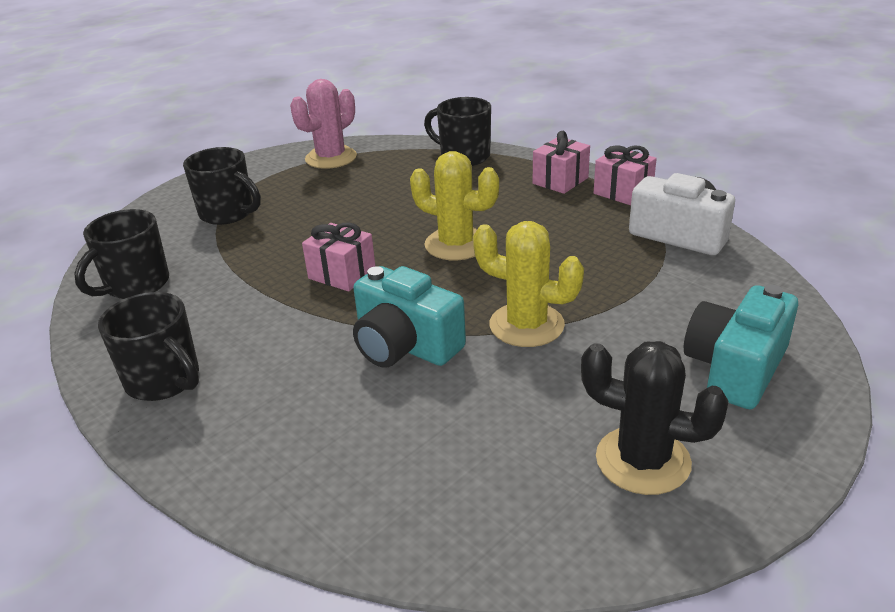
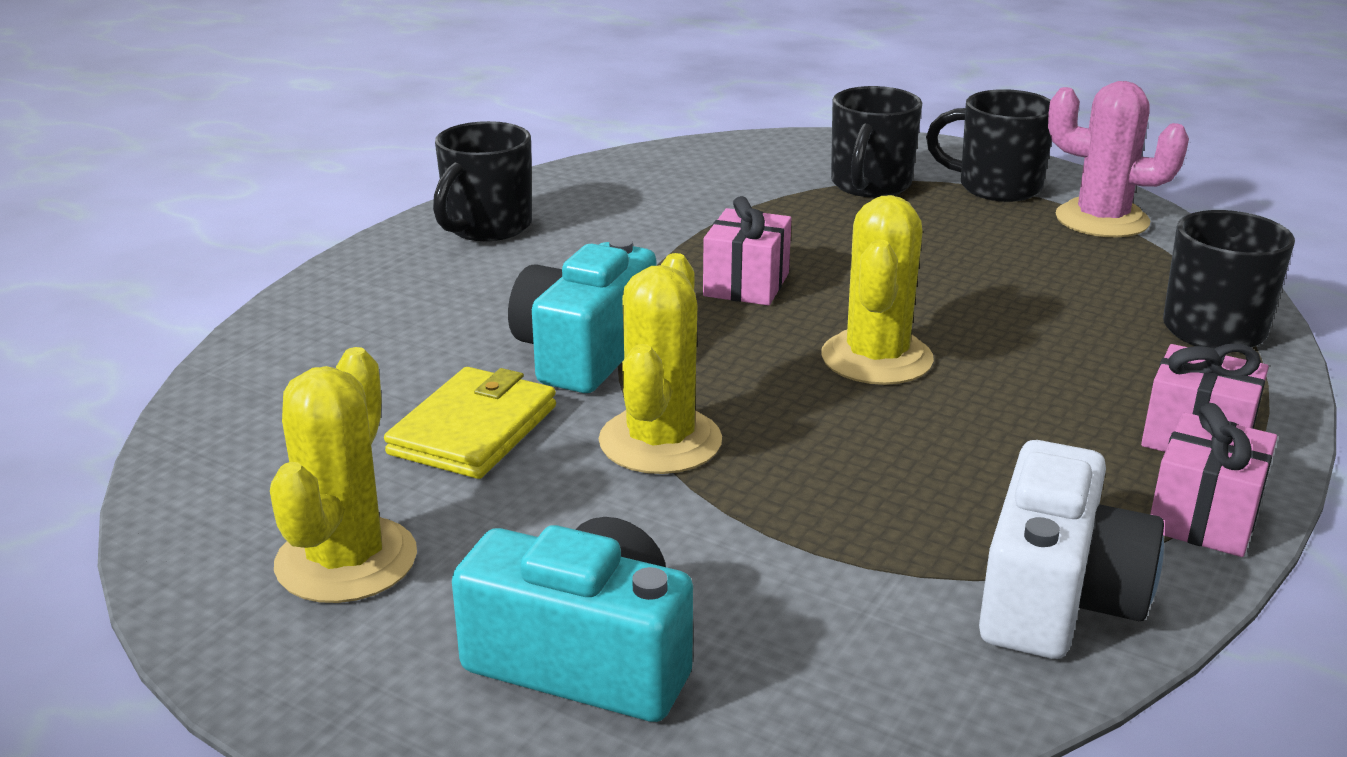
camera: 75 degrees right, 5 degrees down
black mug [75,209,169,299] -> black mug moved to [926,89,1052,202]
black cactus [581,341,729,495] -> yellow cactus [270,347,417,603]
none -> yellow wallet [384,367,556,479]

